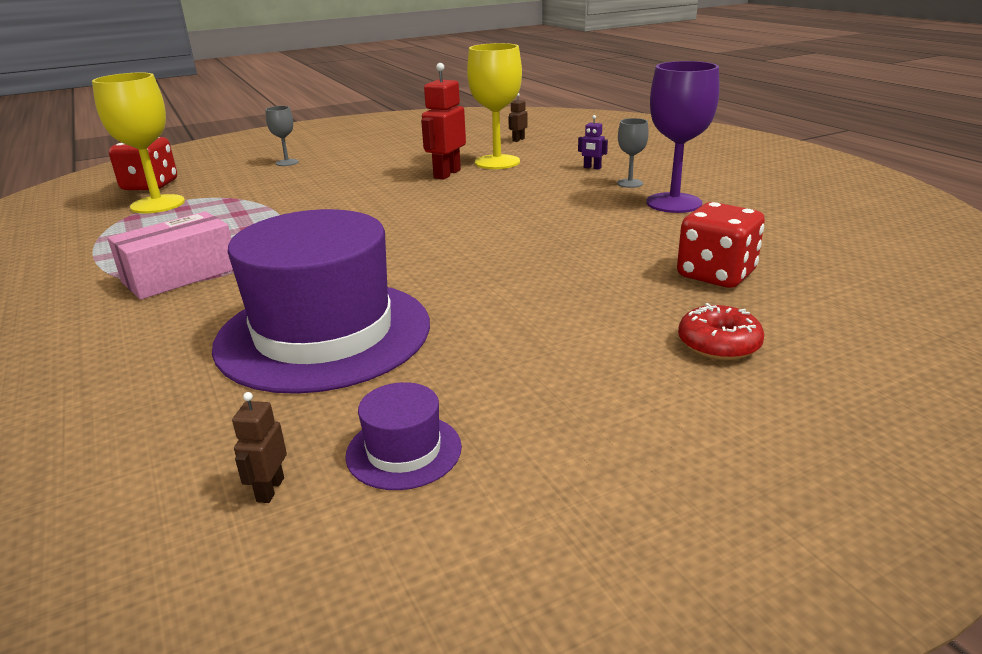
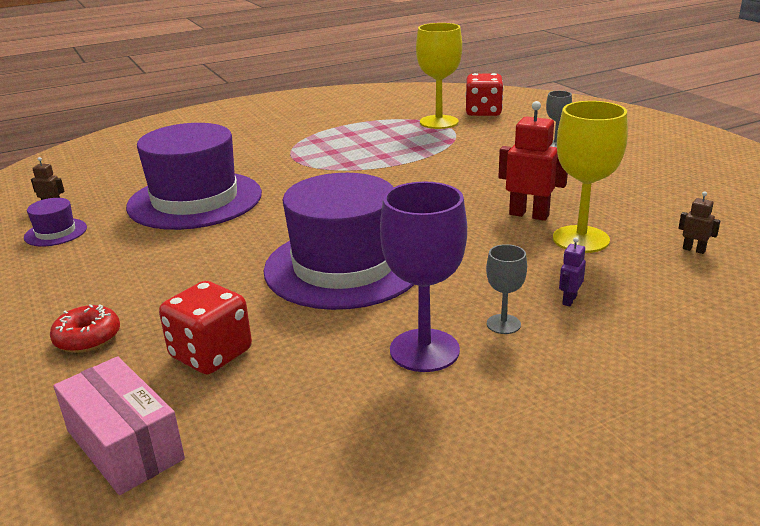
camera: 90 degrees right, 0 degrees up
pink box [108,211,233,300] -> pink box moved to [54,356,185,495]
none -> purple hat [263,173,414,310]

